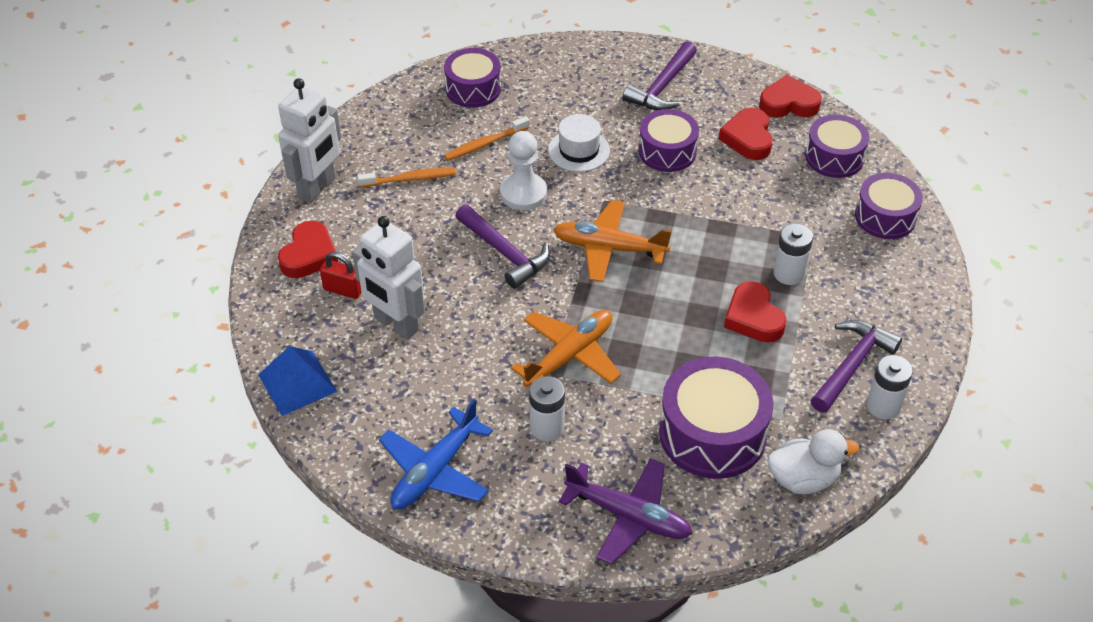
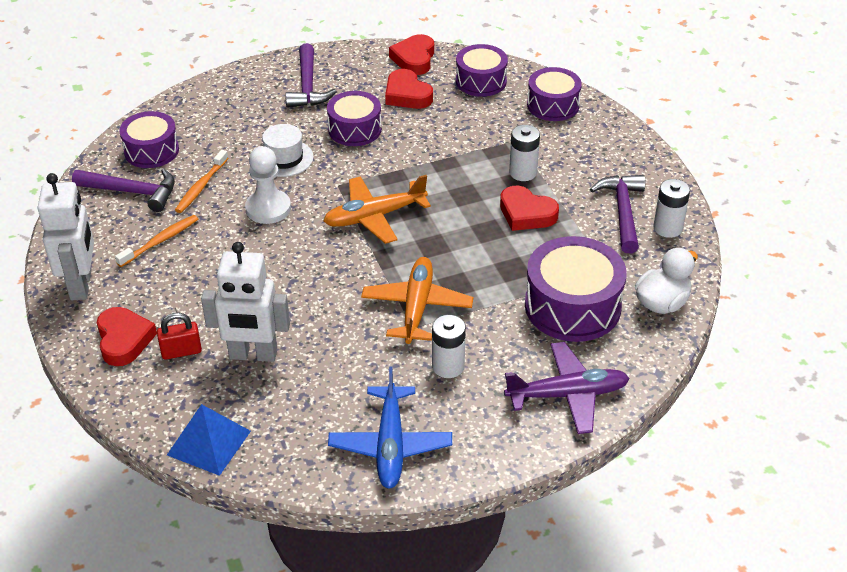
camera: 35 degrees left, 5 degrees down
purple hammer [456,204,550,289] -> purple hammer moved to [72,169,175,212]
red heart [759,75,822,118] -> red heart turned 45 degrees counterclockwise [389,34,434,75]

